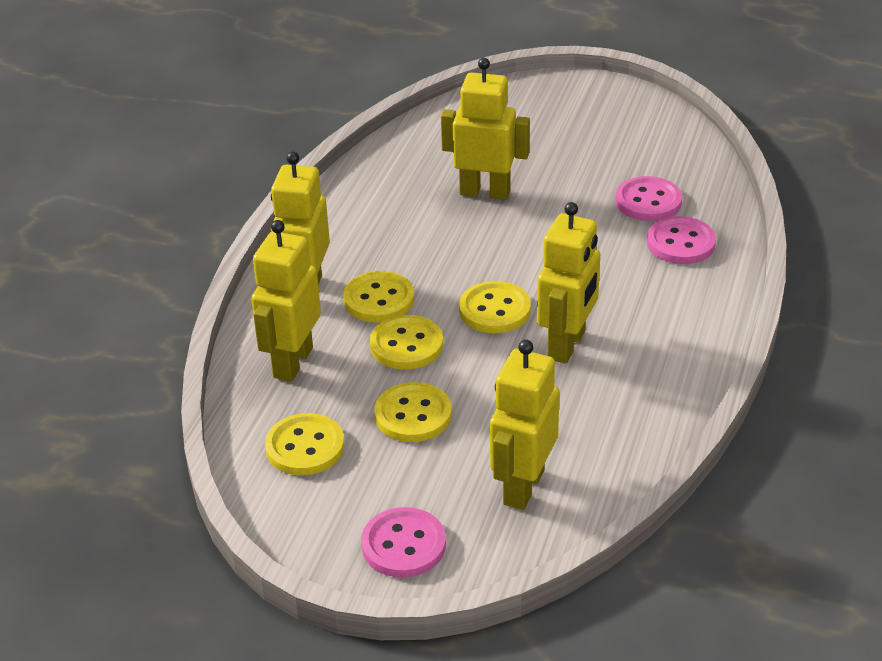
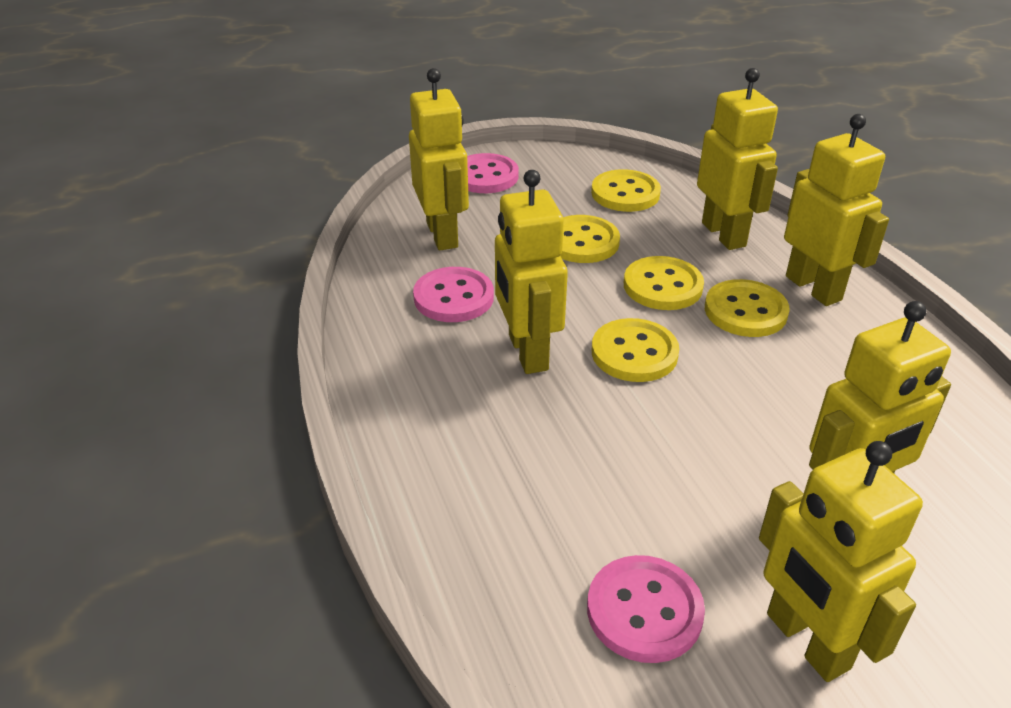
camera: 140 degrees right, 0 degrees up
pink button [647,216,716,264] -> pink button moved to [413,267,494,322]
none -> yellow robot [759,441,923,682]

